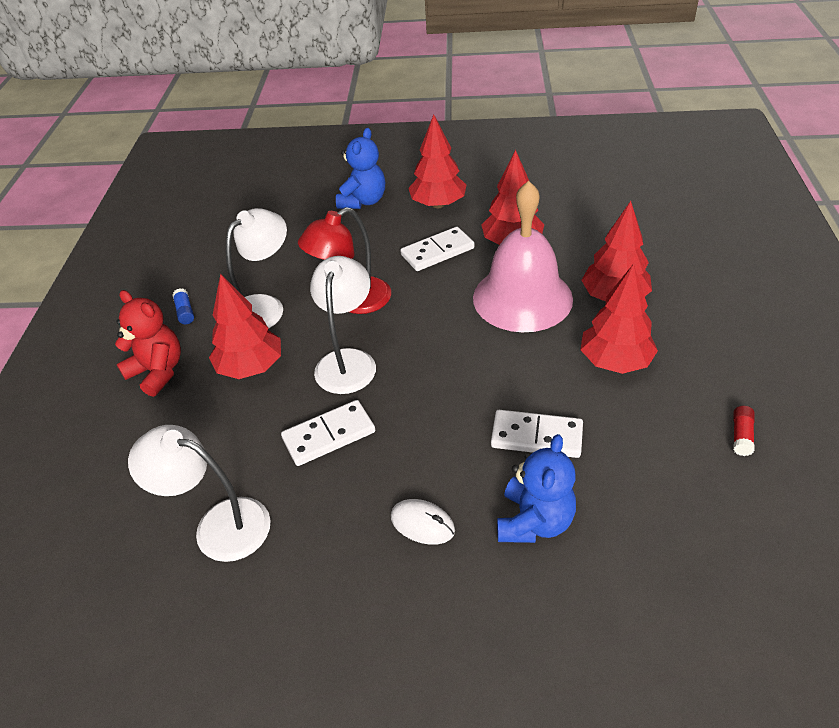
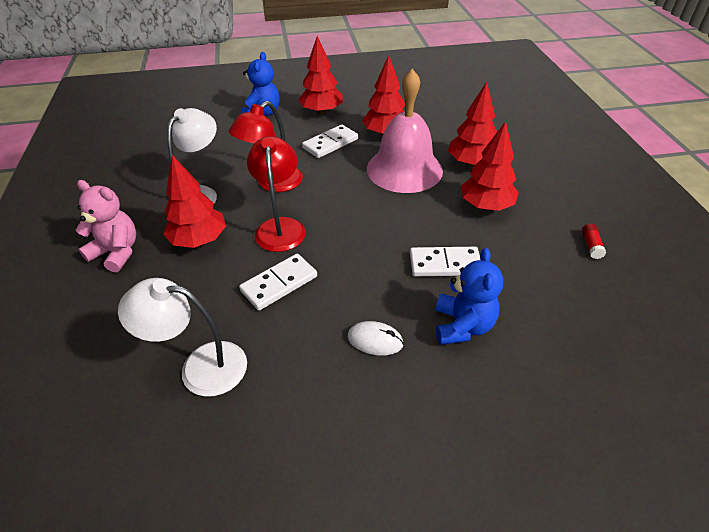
camera: 15 degrees left, 0 degrees up
red teddy bear [115,290,181,397] -> pink teddy bear [76,180,136,272]
blue glue stick [173,288,194,324] -> none
white lamp [310,256,376,394] -> red lamp [247,136,306,252]

